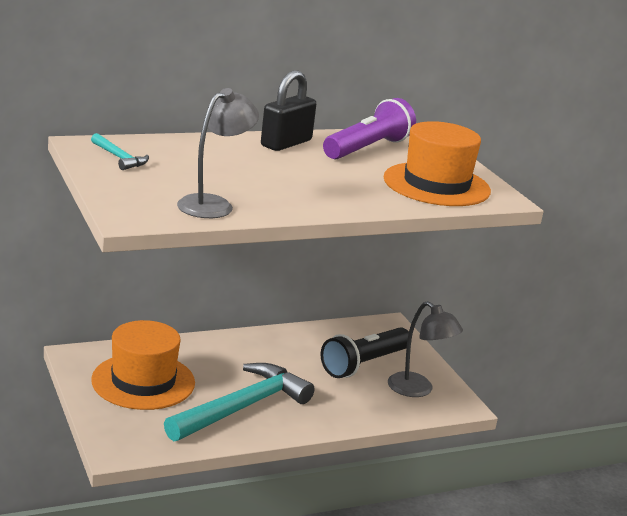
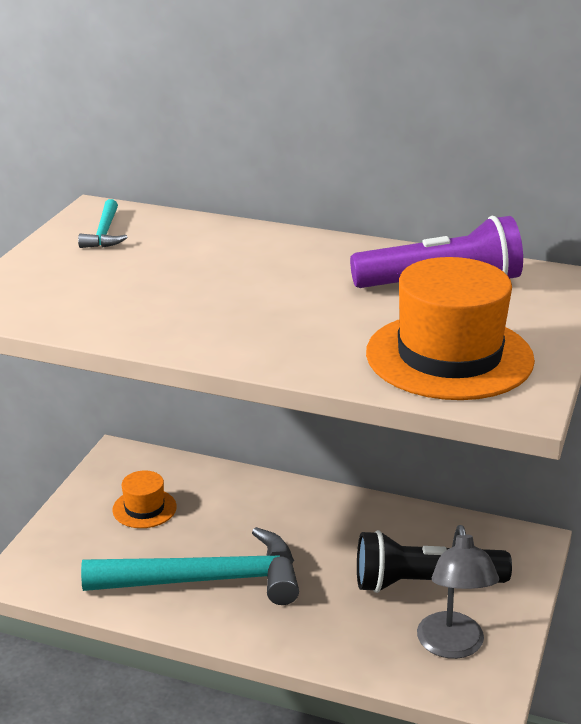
camera: 45 degrees right, 5 degrees up
orange hat [91,320,195,410] -> orange hat [112,470,177,528], size x0.51
grey lamp [177,88,259,218] -> none
black padlock [261,70,316,151] -> none

